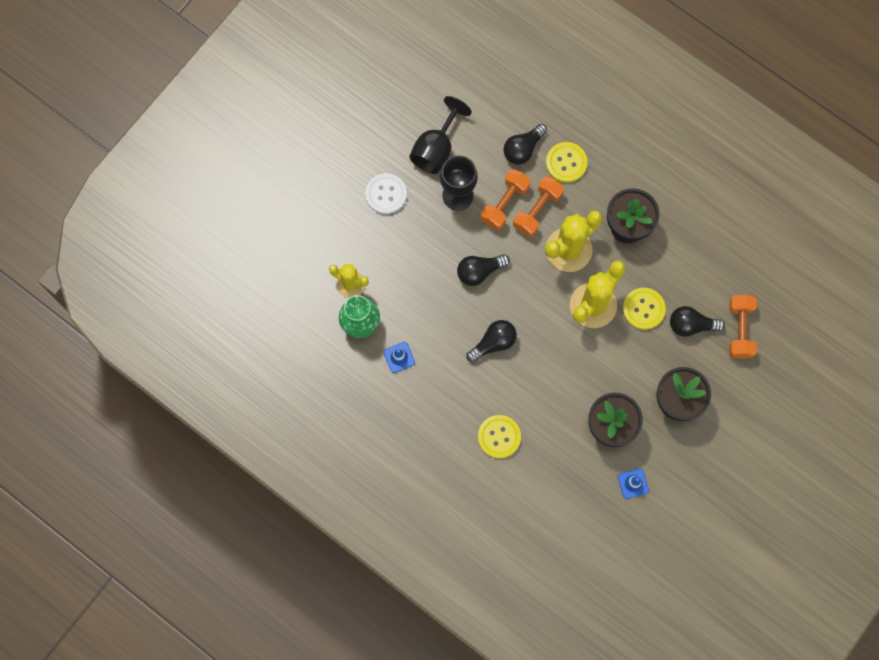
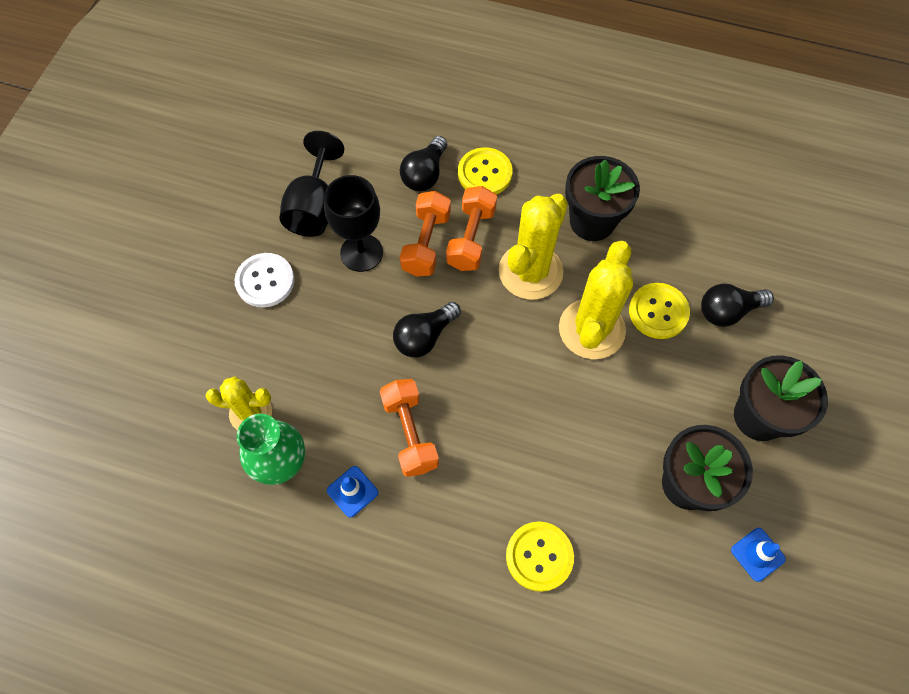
camera: 20 degrees left, 10 degrees down
black light bulb [466,320,517,363] -> none
orange dumbbell [729,295,757,359] -> orange dumbbell moved to [380,379,439,477]

